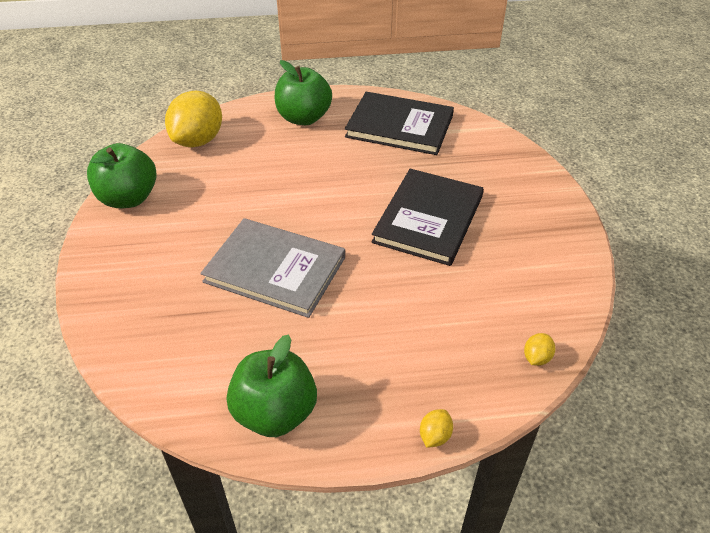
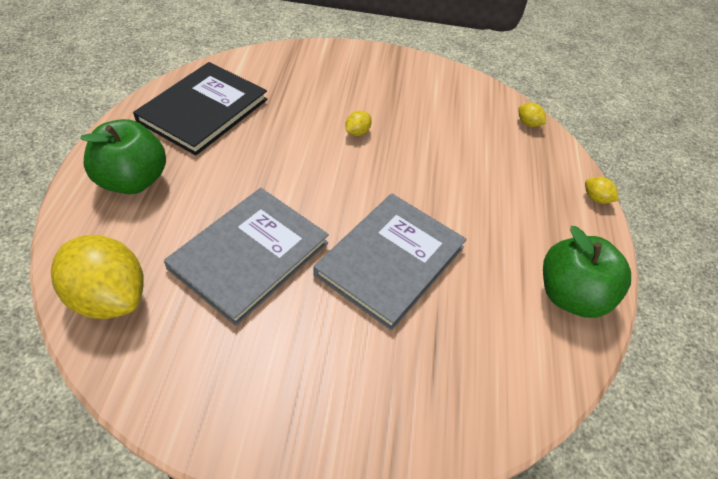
camera: 80 degrees left, 5 degrees up
green apple [87,143,156,208] -> none
black book [372,169,484,266] -> yellow lemon [345,111,372,136]
none -> grey book [164,188,329,326]

